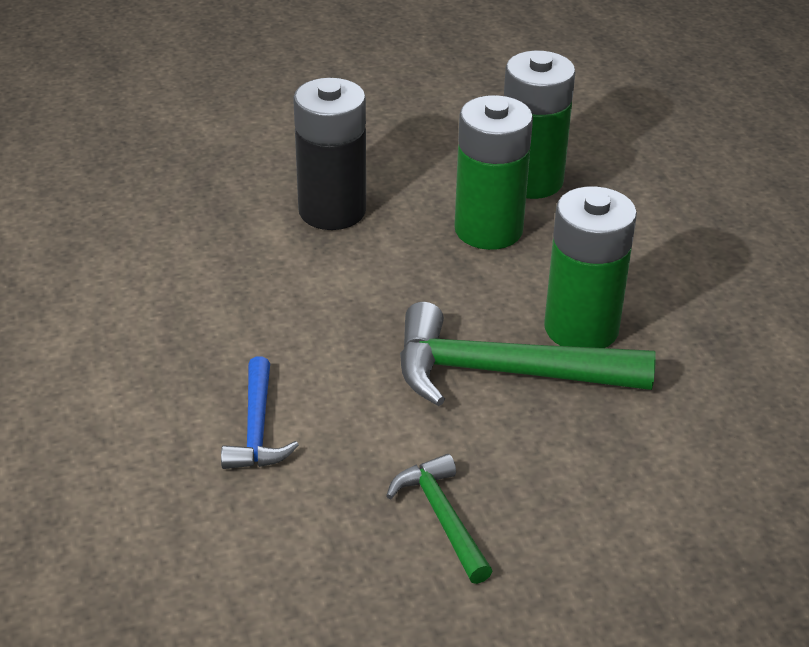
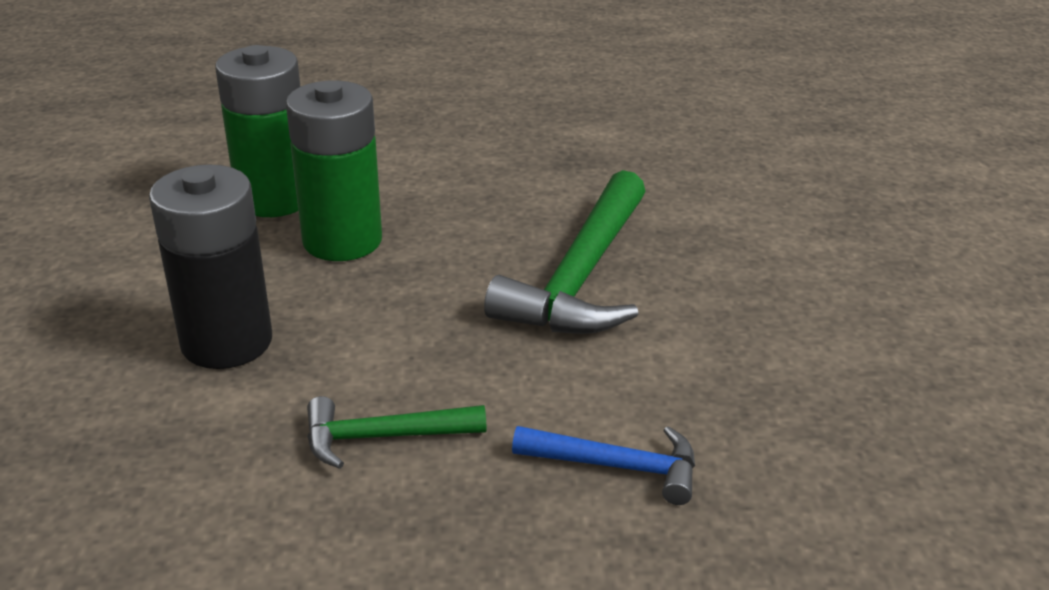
camera: 75 degrees left, 5 degrees down
green hammer [386,454,493,584] -> green hammer moved to [307,396,487,469]
green battery [544,186,637,348] -> none

